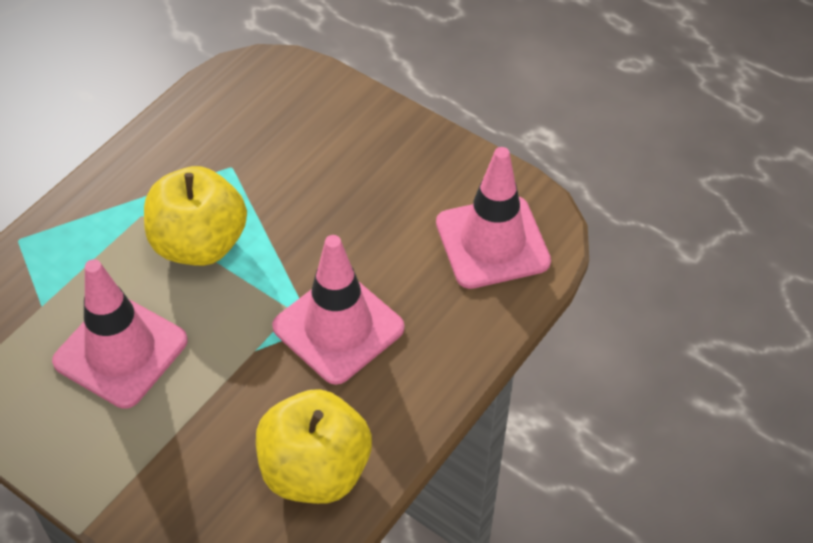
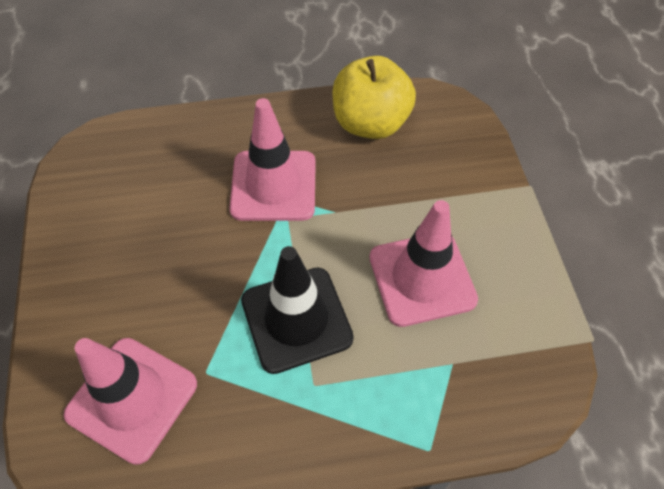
camera: 135 degrees left, 5 degrees up
yellow apple [144,166,247,266] -> black traffic cone [241,246,354,374]
pink traffic cone [436,147,551,289] -> pink traffic cone moved to [64,338,197,465]

